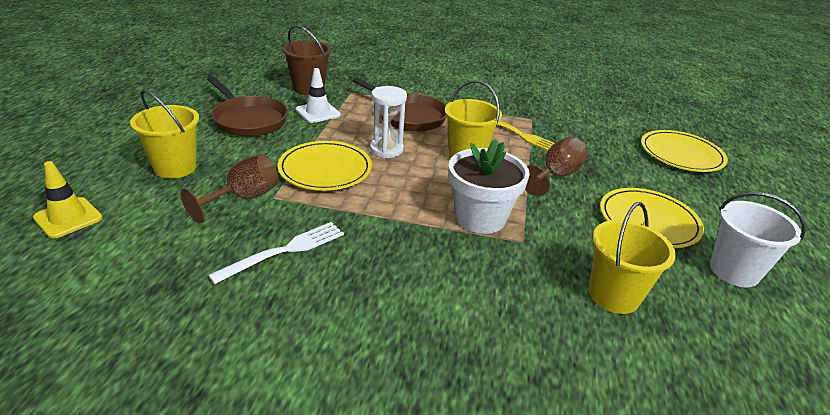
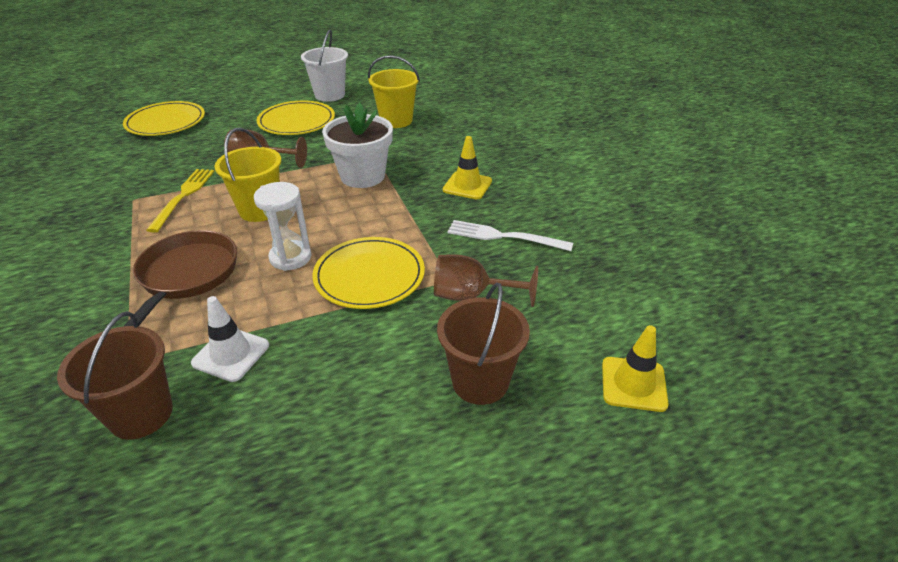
camera: 120 degrees left, 5 degrees up
yellow bucket [130,90,199,179] -> brown bucket [437,283,530,405]
brown pan [207,76,288,137] -> none
none -> yellow traffic cone [443,136,492,199]

